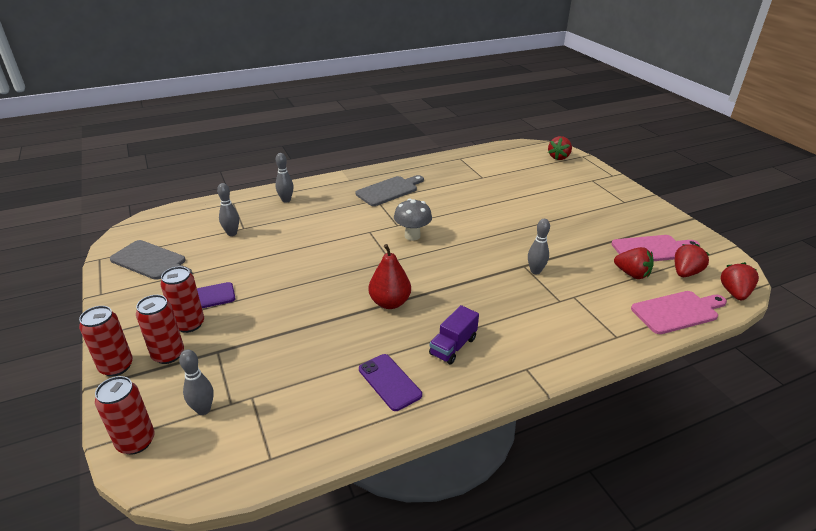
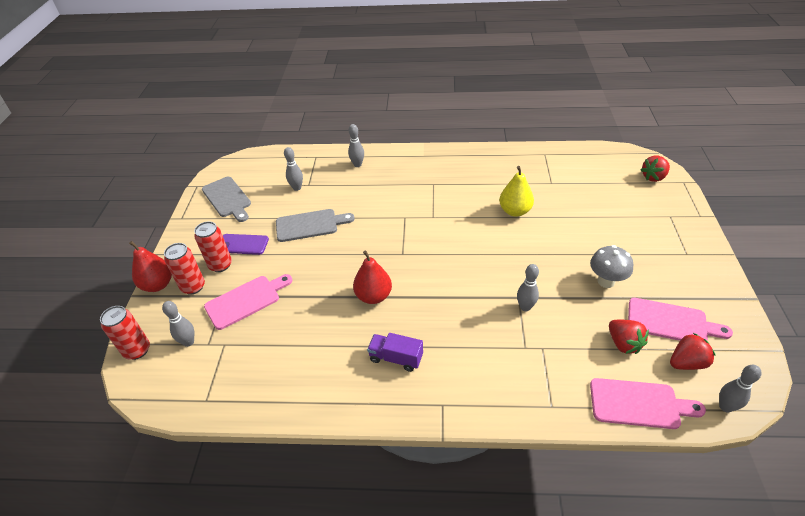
camera: 30 degrees right, 10 degrees up
red can [79,306,133,376] -> red pear [129,241,172,292]
grey cutting board [356,175,424,206] -> grey cutting board moved to [276,209,355,242]
purple phone [359,354,422,411] -> none
grey mushroom [394,198,432,241] -> grey mushroom moved to [590,245,633,288]
purple truck [429,305,479,365] -> purple truck turned 45 degrees clockwise [367,333,423,372]
red strawberry [720,262,759,300] -> grey bowling pin [719,365,761,412]
none -> pink cutting board [204,274,292,330]
none -> yellow pear [499,166,534,217]

